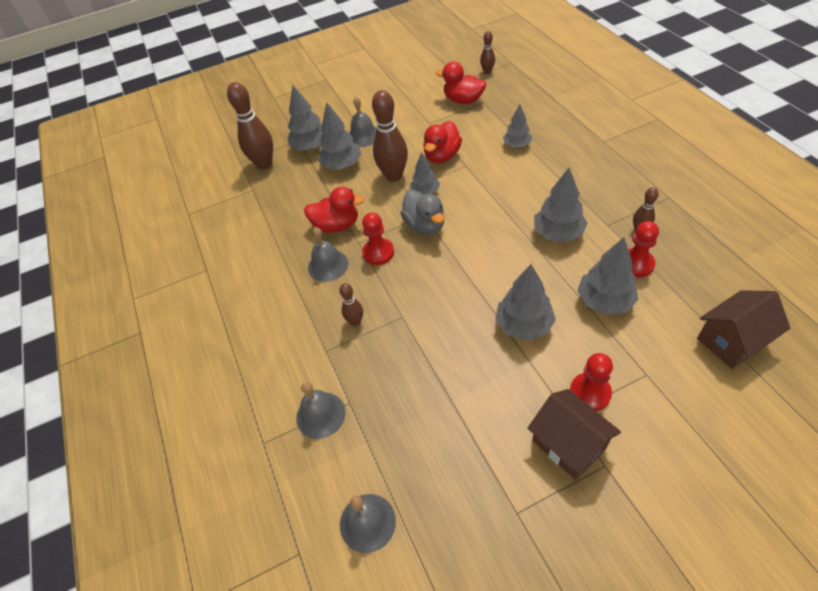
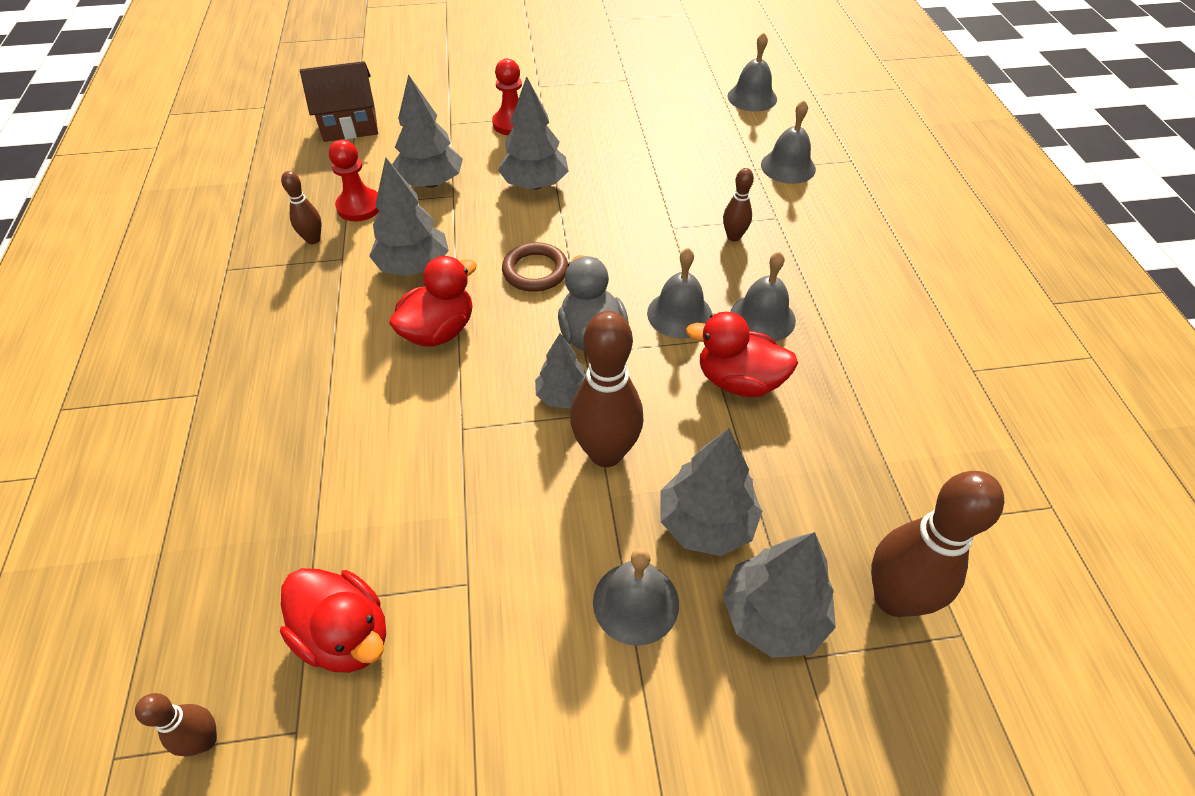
camera: 170 degrees left, 0 degrees up
red pawn [362,212,394,265] -> grey bell [647,248,712,339]
red duck [423,121,462,163] -> red duck moved to [389,256,477,347]
grey tree [503,105,532,147] -> none
brown house [528,389,621,480] -> none
none -> brown ring [502,242,568,292]

